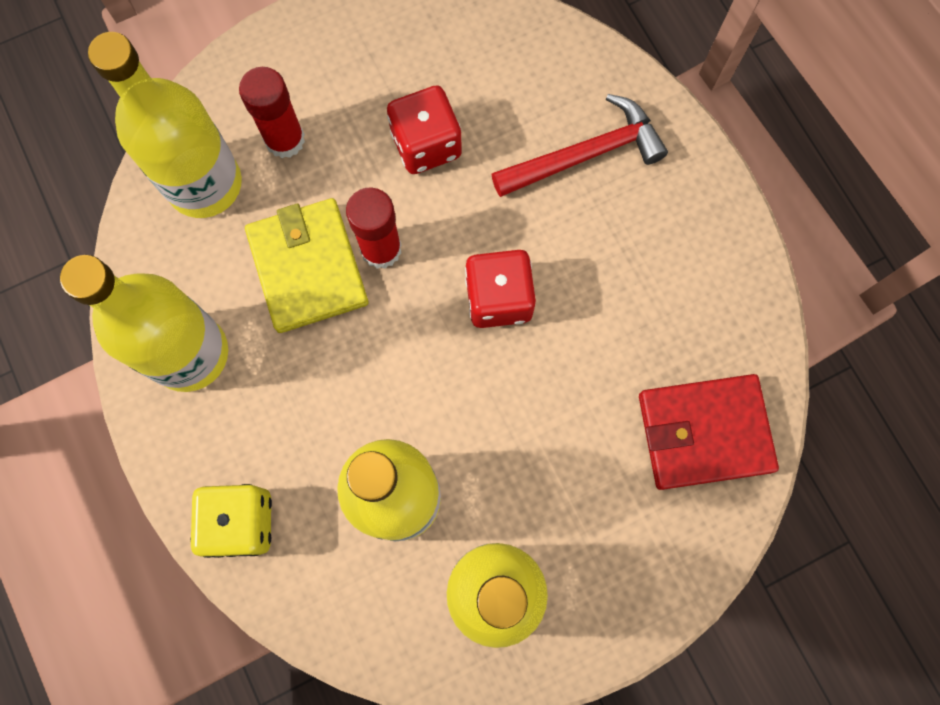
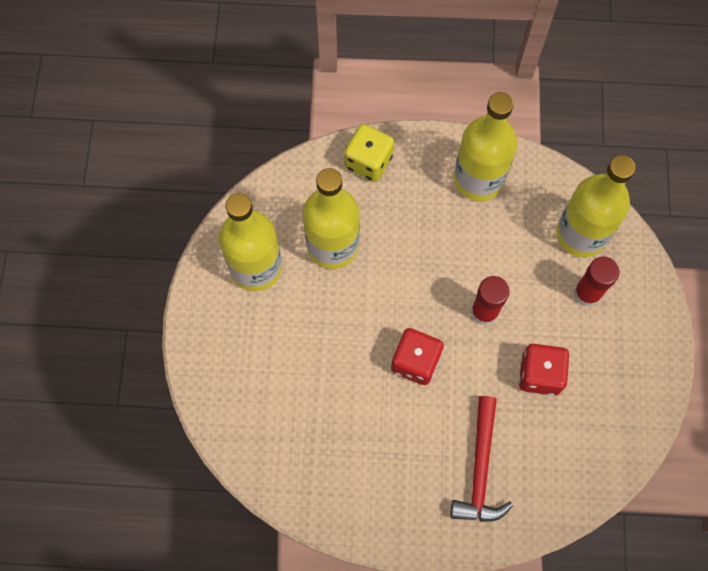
camera: 120 degrees right, 5 degrees down
yellow wallet [245,198,369,333] -> none
red wallet [639,374,779,490] -> none

